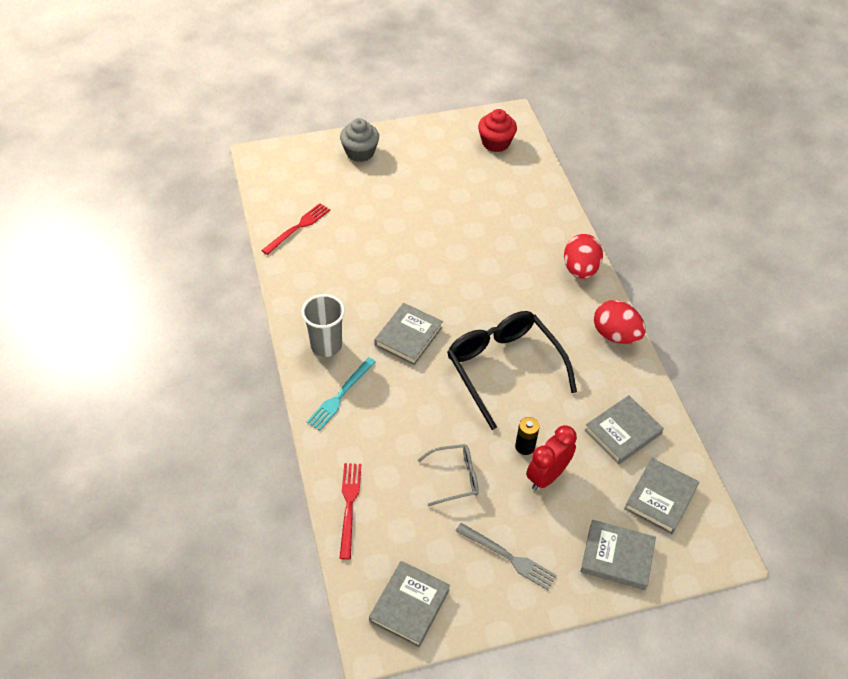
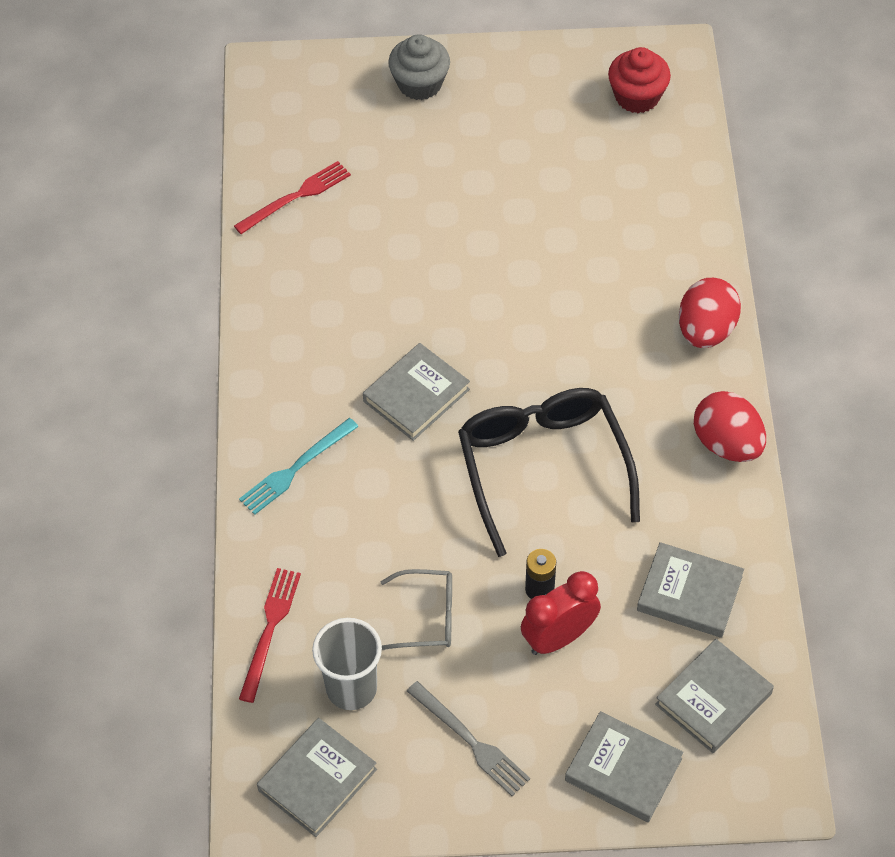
camera: 15 degrees right, 5 degrees up
grey cup [301,294,345,357] -> grey cup moved to [312,618,382,710]
grey book [585,395,664,465] -> grey book turned 45 degrees clockwise [637,542,744,638]

